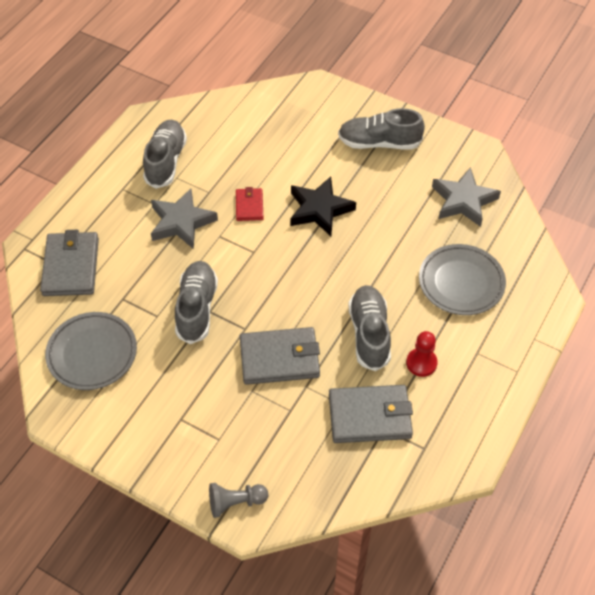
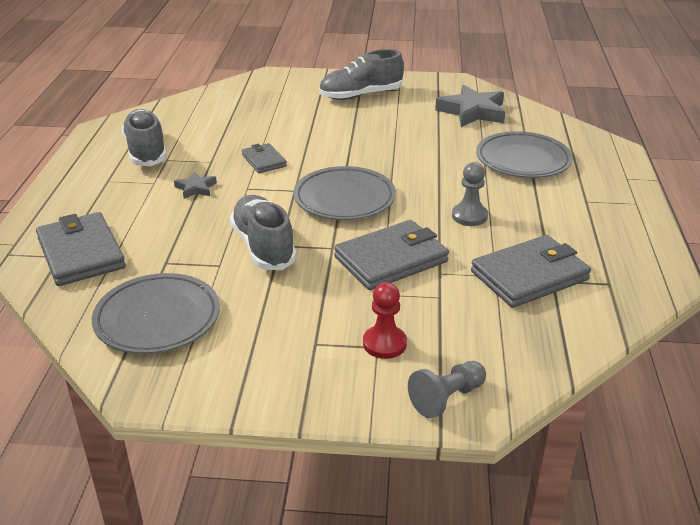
camera: 25 degrees left, 20 degrees down
grey star [151,188,218,249] -> grey star [174,172,217,199], size x0.50
red wallet [236,187,264,221] -> grey wallet [242,143,287,173]
black star [290,177,356,236] -> none
grey shoe [348,285,391,371] -> grey pawn [452,162,488,226]
red pawn [406,331,438,377] -> red pawn moved to [363,282,407,359]
none -> grey plate [294,166,396,220]

